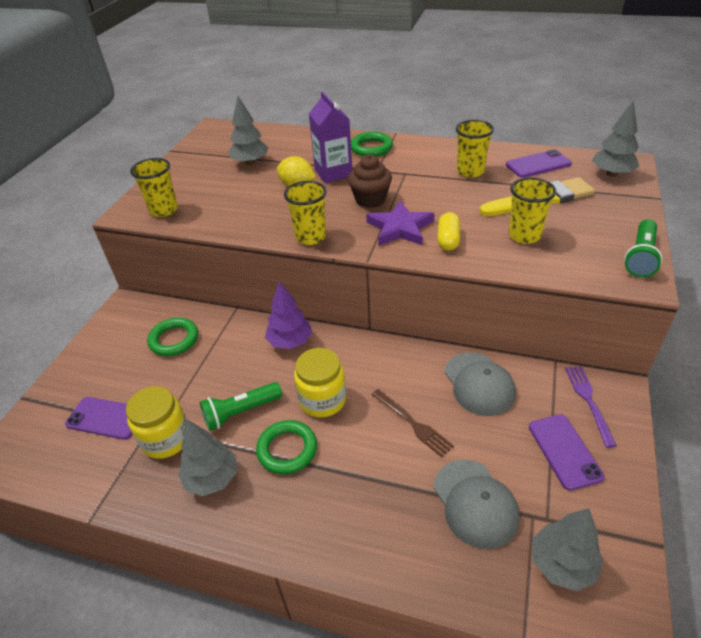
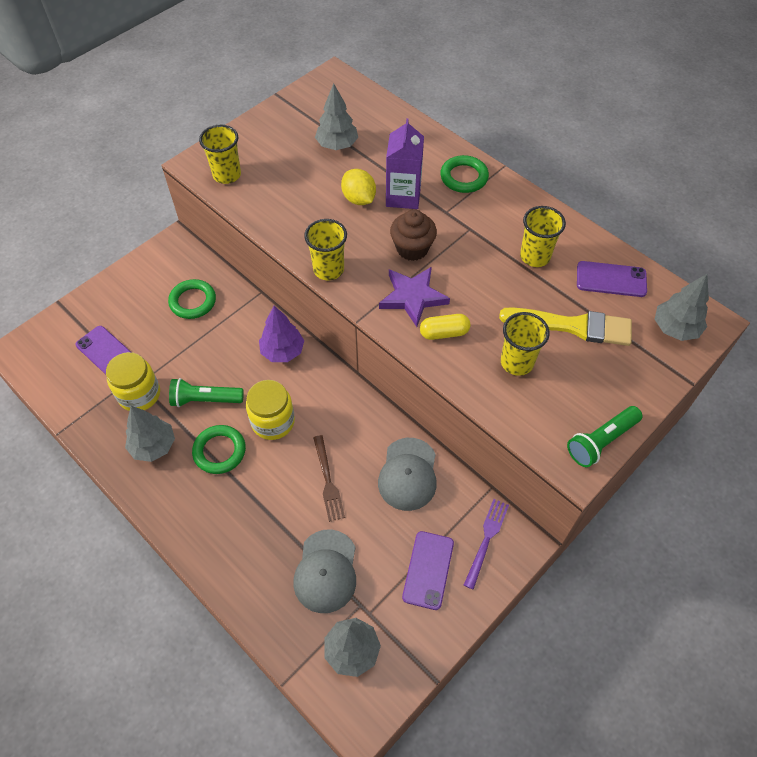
camera: 25 degrees right, 15 degrees up
yellow capsule [438,212,460,251] -> yellow capsule turned 45 degrees clockwise [420,314,471,340]

